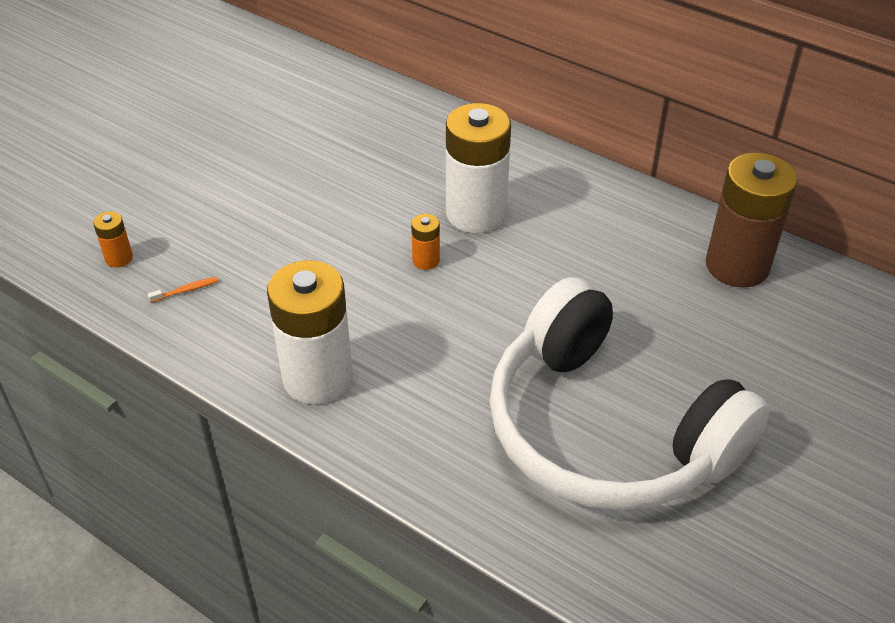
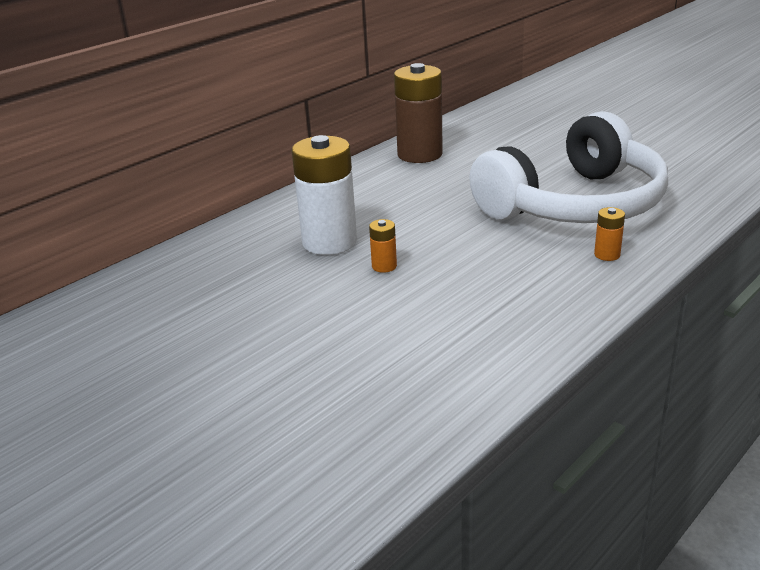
camera: 80 degrees left, 15 degrees down
orange battery [93,211,133,267] -> orange battery moved to [594,207,625,261]
orange toothbrush [148,277,218,303] -> none
white battery [267,260,353,404] -> none

